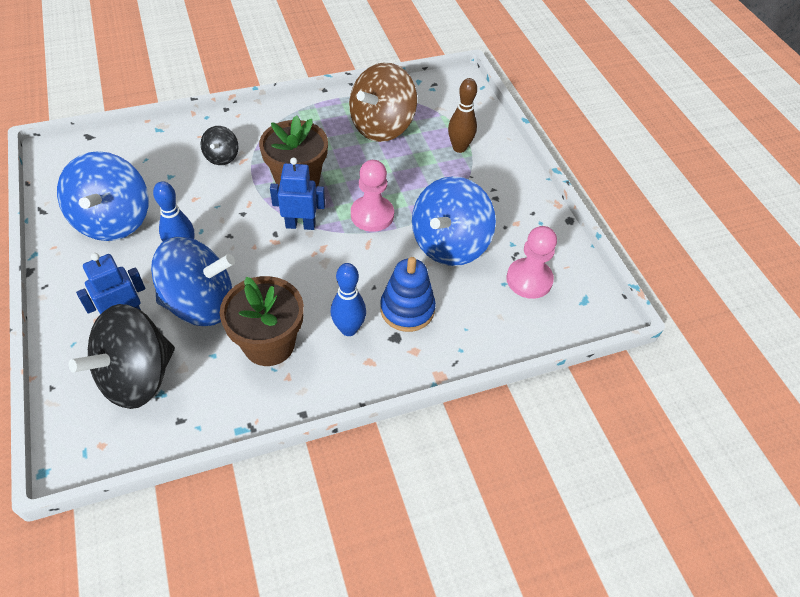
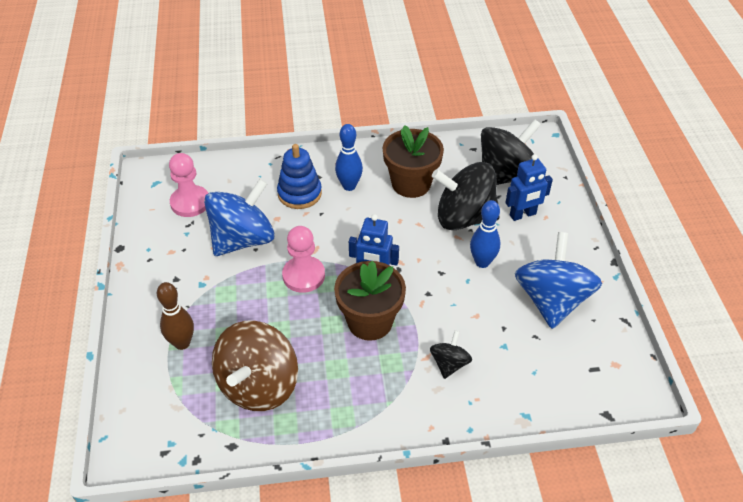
camera: 165 degrees left, 5 degrees down
blue spinning top [151,237,235,326] -> black spinning top [432,162,499,230]
brown spinning top [349,62,417,142] -> brown spinning top turned 150 degrees clockwise [212,320,298,411]

